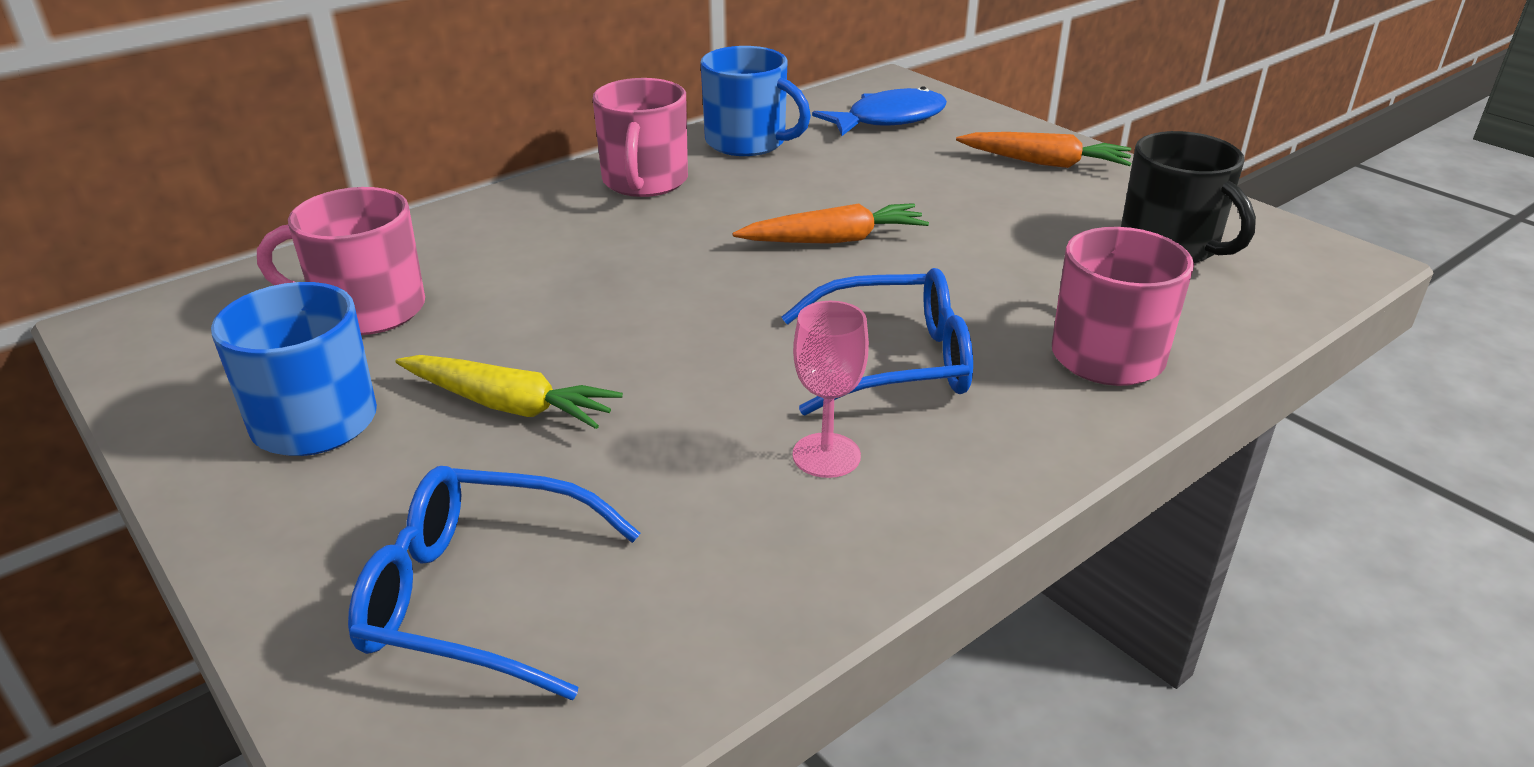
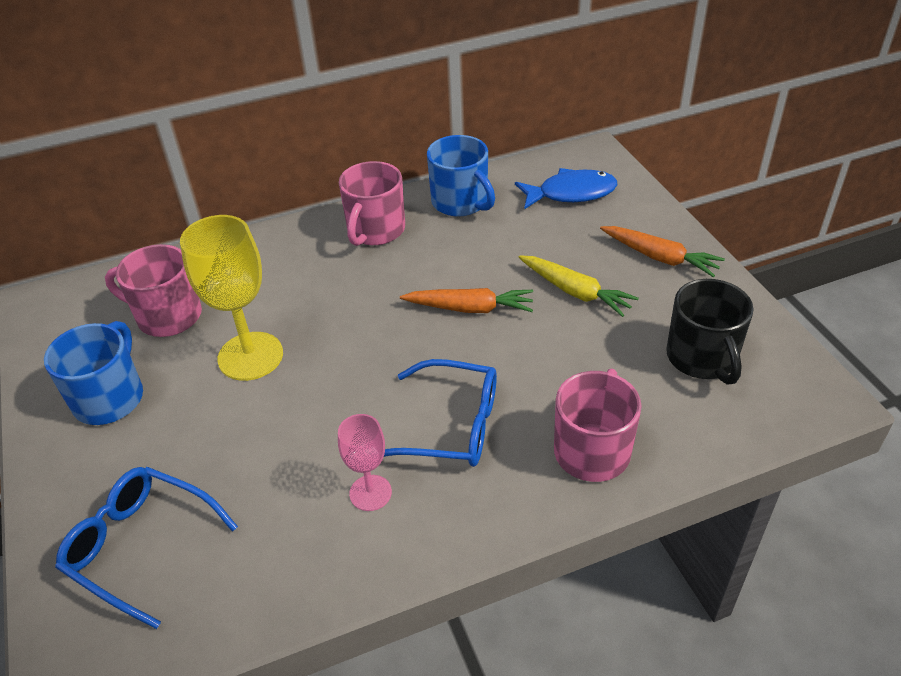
camera: 20 degrees right, 10 degrees up
yellow carrot [396,355,623,429] -> yellow carrot moved to [518,255,639,317]
none -> yellow goblet [180,215,283,381]

